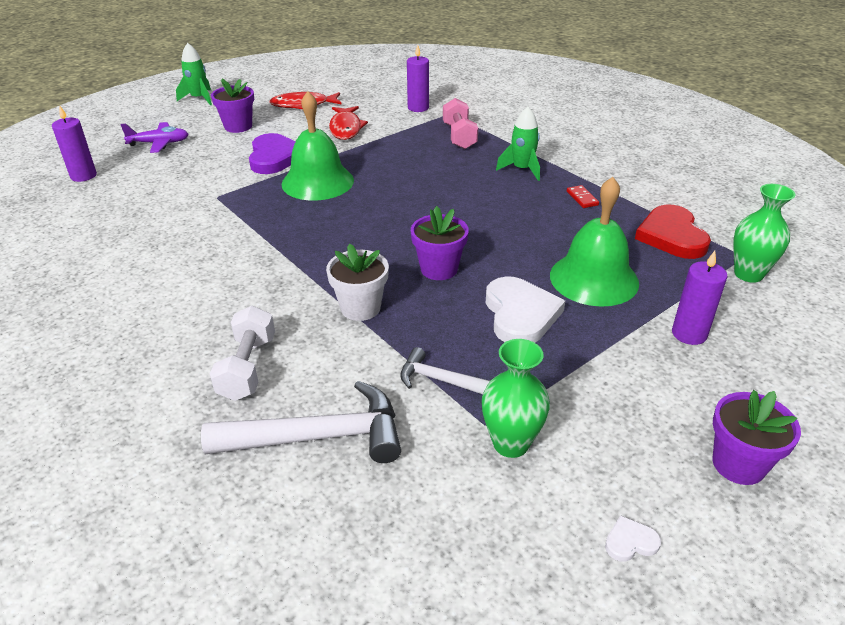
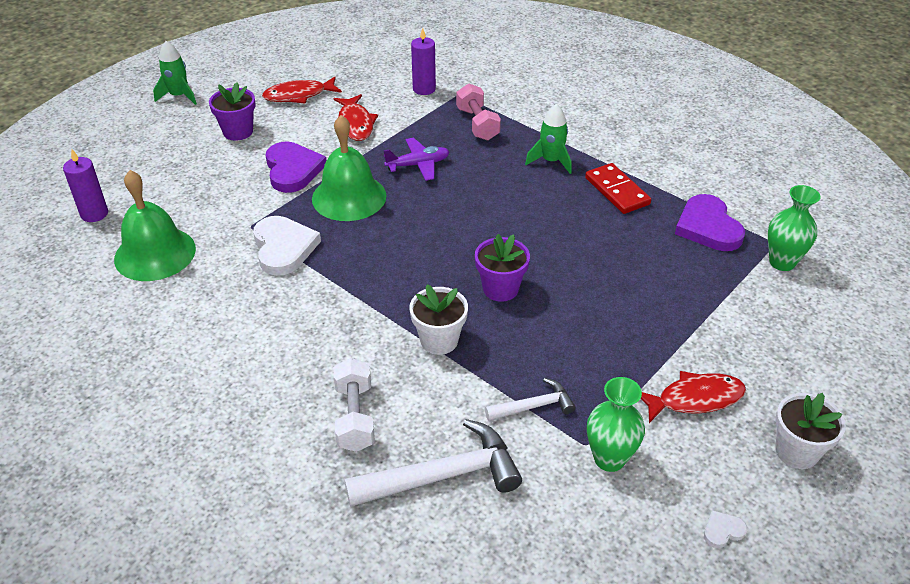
camera: 10 degrees left, 5 degrees up
purple plane [120,122,188,153] -> purple plane moved to [383,138,449,181]
white hammer [400,347,490,394] -> white hammer turned 150 degrees clockwise [485,378,576,421]
white heart [486,276,565,343] -> white heart moved to [253,216,321,276]
green bell [550,177,639,307] -> green bell moved to [114,170,196,281]
red domino [567,185,599,208] -> red domino [585,163,651,214], size x1.92
red heart [635,204,711,259] -> purple heart [675,194,745,251]
purple candle [672,251,728,345] -> none
purple flower pot [712,390,801,485] -> white flower pot [775,393,846,469]
none -> red fish [641,371,746,423]

